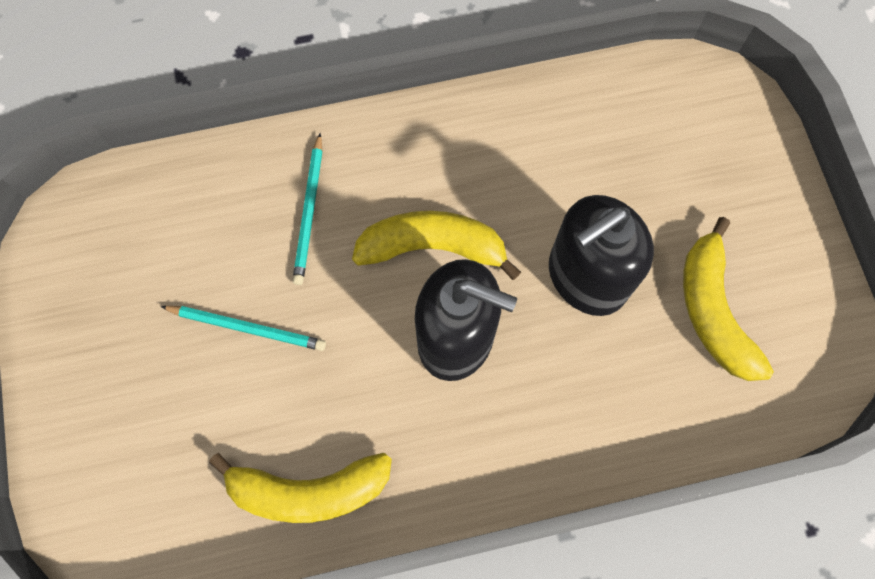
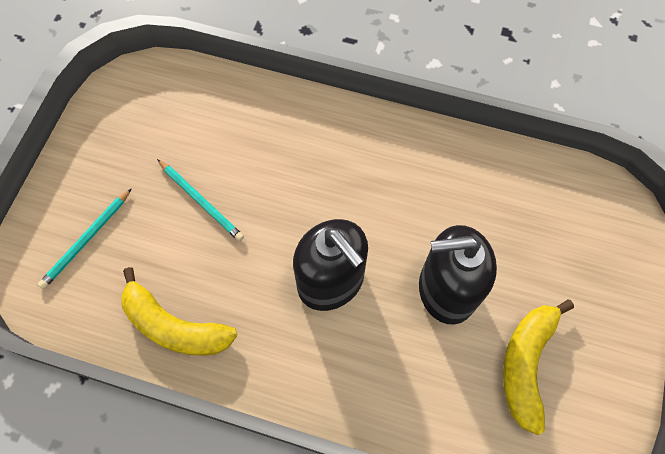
camera: 30 degrees right, 5 degrees down
turquoise pencil [292,133,322,285] -> turquoise pencil moved to [38,188,132,289]
yellow banana [352,211,521,280] -> none

